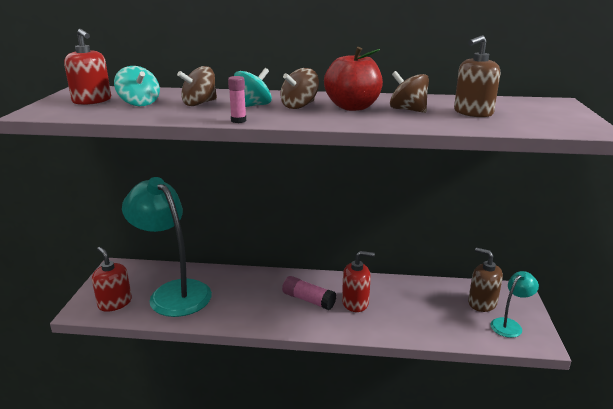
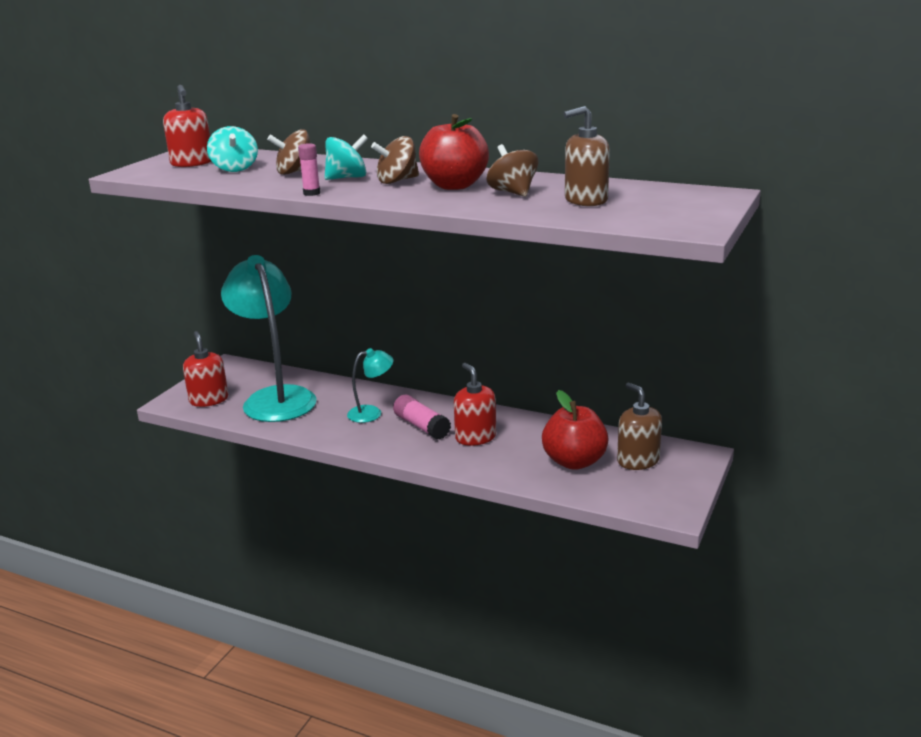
camera: 20 degrees right, 0 degrees up
red soap dispenser [342,251,375,312] -> red soap dispenser turned 135 degrees counterclockwise [454,363,496,446]
turquoise lamp [491,271,539,338] -> turquoise lamp moved to [347,348,393,423]
none -> red apple [542,390,608,470]

